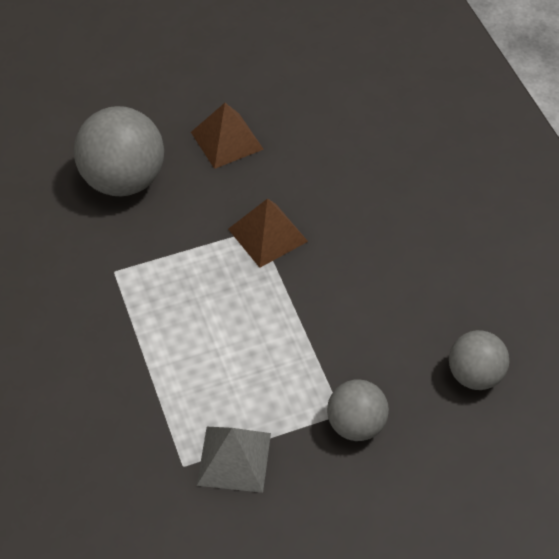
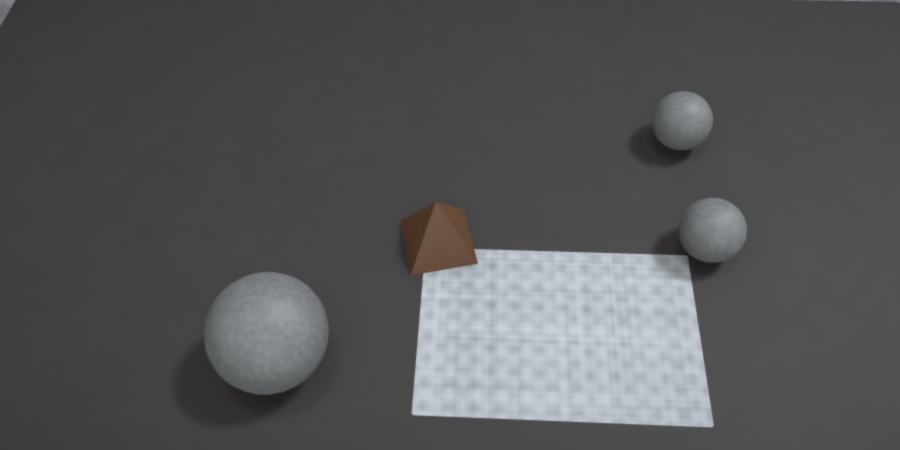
camera: 65 degrees left, 0 degrees up
brown pyramid [191,103,264,169] -> none
grey pyramid [197,427,271,493] -> none

